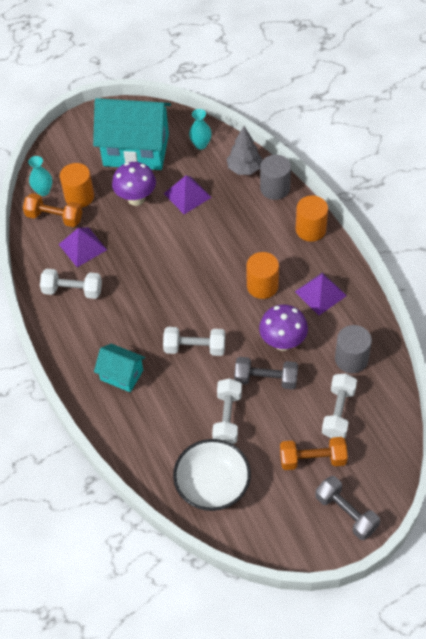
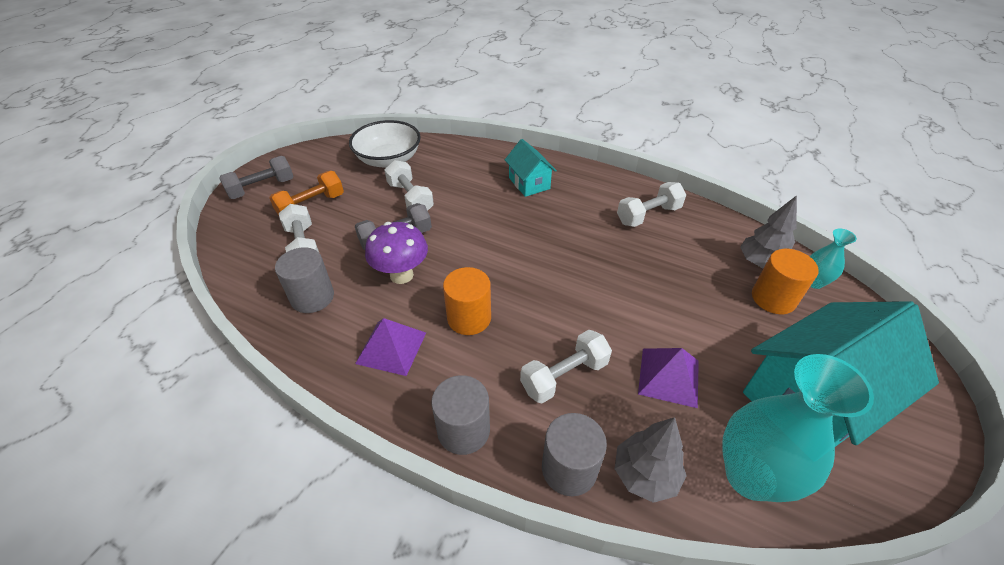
camera: 140 degrees right, 10 degrees down
orange dumbbell [23,193,82,227] -> grey tree [740,195,797,268]
purple pyramid [58,227,107,267] -> none
turquoise house [94,344,145,392] -> turquoise house turned 75 degrees clockwise [505,139,557,197]
purple mushroom [112,162,156,206] -> none
white dumbbell [163,327,225,356] -> white dumbbell moved to [520,330,612,403]
turquoise vase [189,109,211,149] -> turquoise vase [722,354,874,502], size x2.04
orange cylinder [296,195,328,242] -> grey cylinder [431,375,490,455]
grey dumbbell [315,476,380,540] -> grey dumbbell turned 45 degrees counterclockwise [219,156,294,199]

